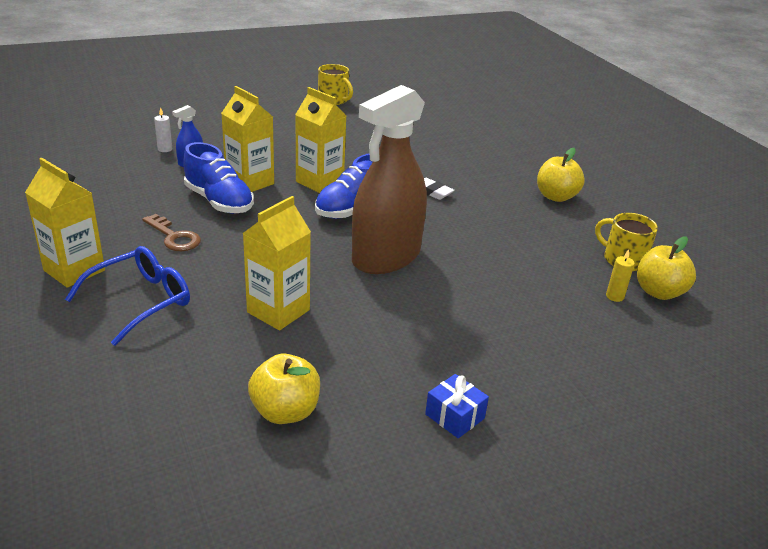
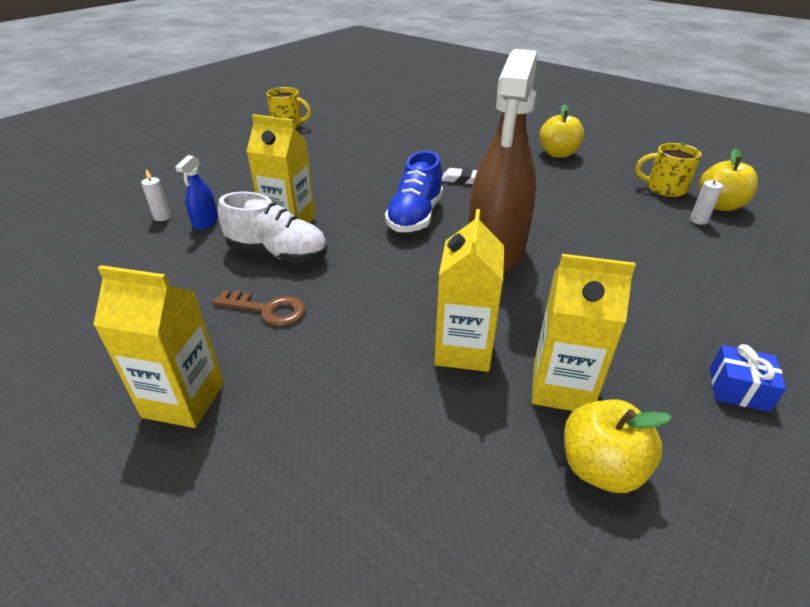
camera: 25 degrees left, 5 degrees up
blue glasses [65,246,190,346] -> none
blue shoe [183,142,254,214] -> white shoe [218,192,327,263]
yellow carton [295,87,346,193] -> yellow carton moved to [532,254,636,411]
yellow candle [606,249,635,302] -> white candle [690,172,723,225]

